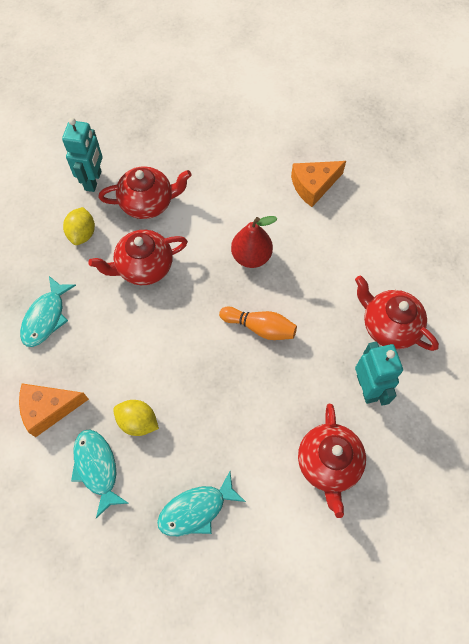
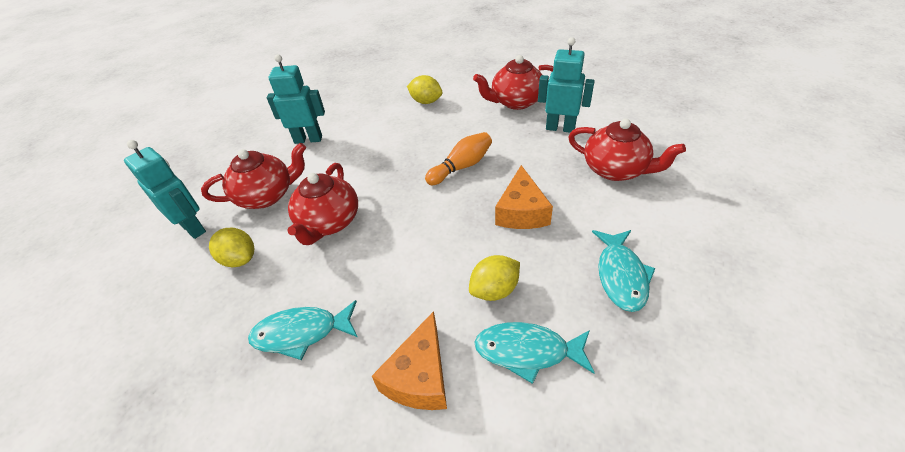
camera: 55 degrees left, 20 degrees down
turquoise fish [20,276,76,347] -> turquoise fish turned 120 degrees clockwise [248,300,357,360]
red teapot [98,166,192,219] -> red teapot turned 45 degrees clockwise [201,143,306,209]
red pear [231,216,277,268] -> none
orange cheese [291,161,346,207] -> orange cheese moved to [495,165,553,229]
none -> turquoise robot [267,54,325,144]
none -> yellow lemon [407,75,443,104]

